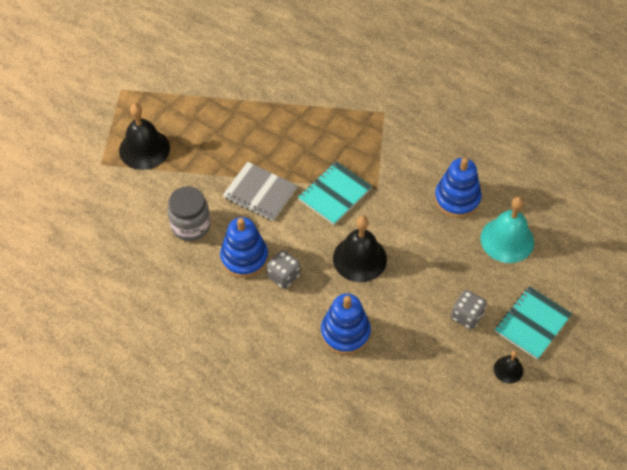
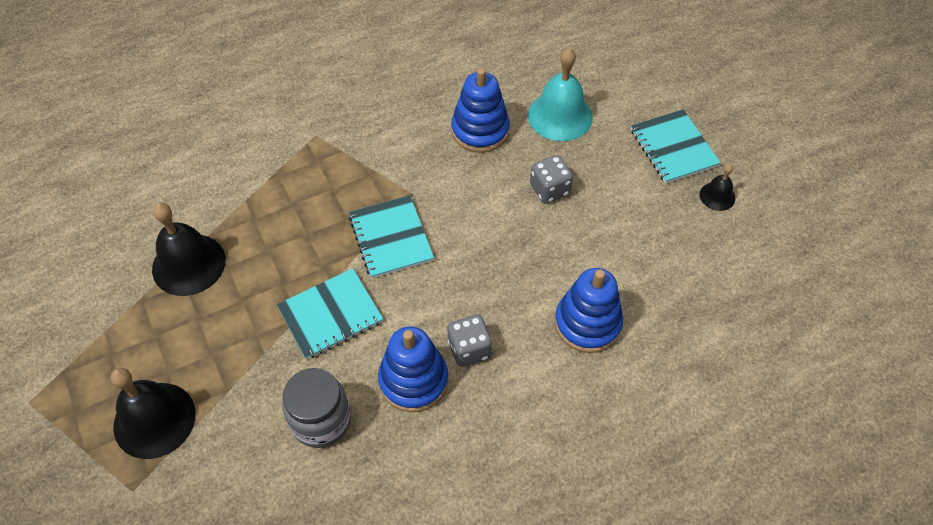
camera: 60 degrees left, 0 degrees up
grey notebook [223,162,297,221] -> turquoise notebook [277,268,383,360]
black bell [333,216,387,282] -> black bell moved to [152,203,226,296]
grey dice [451,290,487,330] -> grey dice moved to [530,155,573,204]

